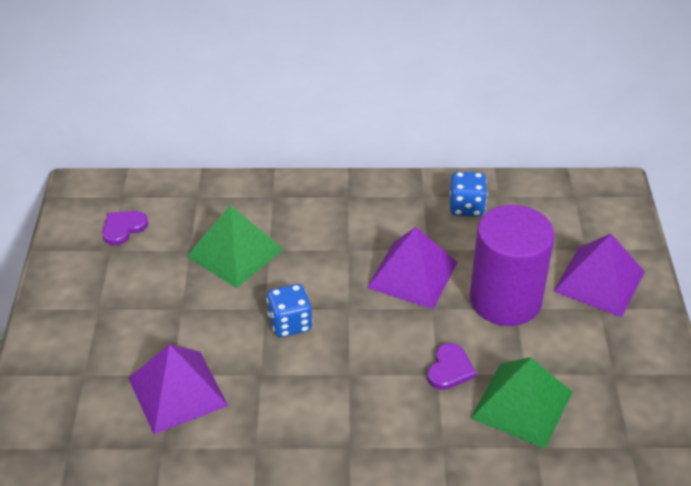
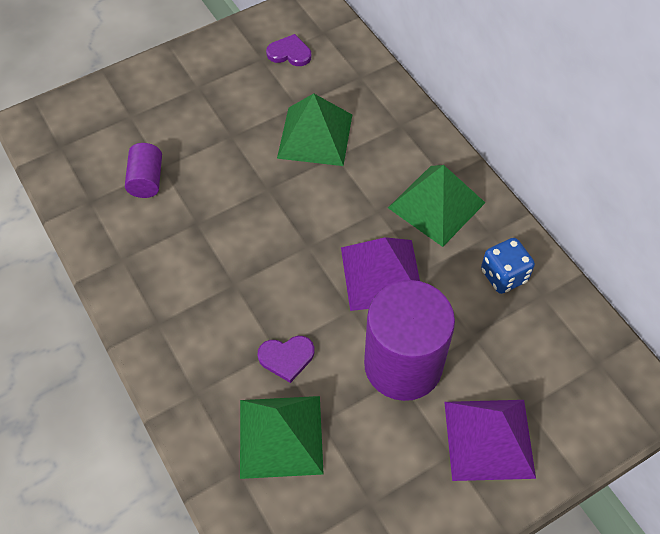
camera: 60 degrees right, 15 degrees up
purple pyramid [128,344,228,434] -> purple cylinder [125,143,162,198]
blue dice [267,284,313,337] -> none
none -> green pyramid [388,165,485,247]

